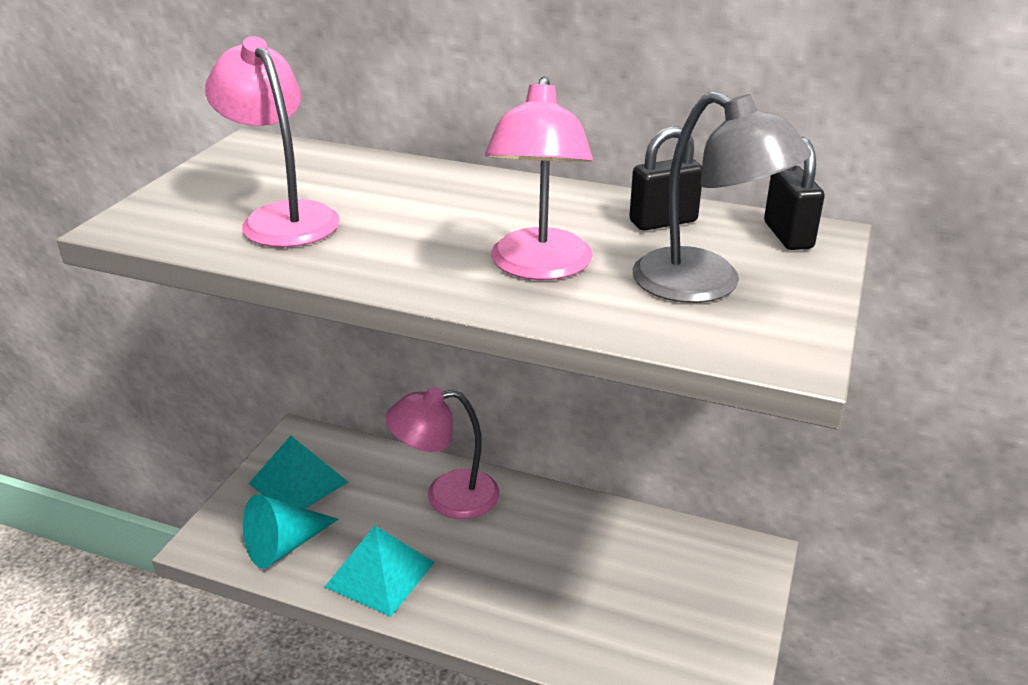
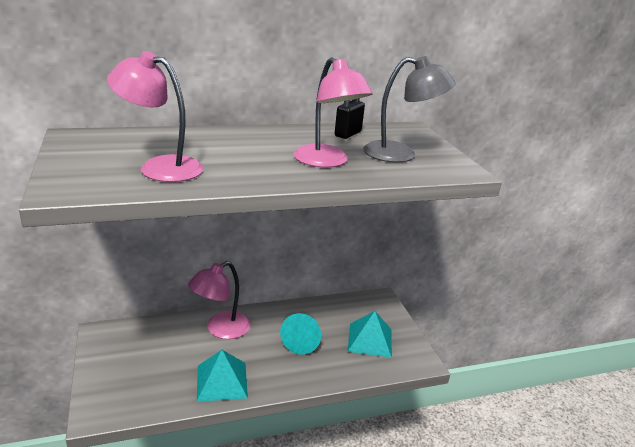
camera: 40 degrees left, 5 degrees down
turquoise cone [243,494,338,569] -> turquoise cone moved to [280,313,321,355]
turquoise pyramid [248,436,348,509] -> turquoise pyramid moved to [348,311,392,358]
black padlock [764,137,825,250] -> none

